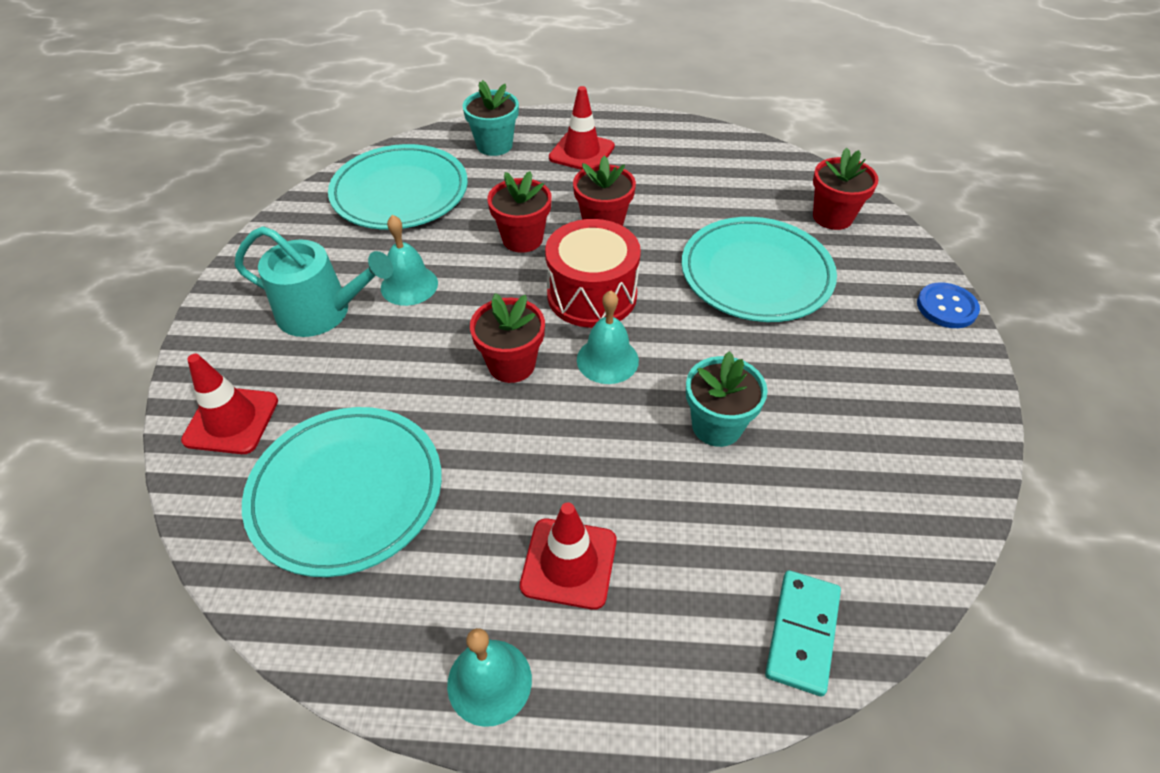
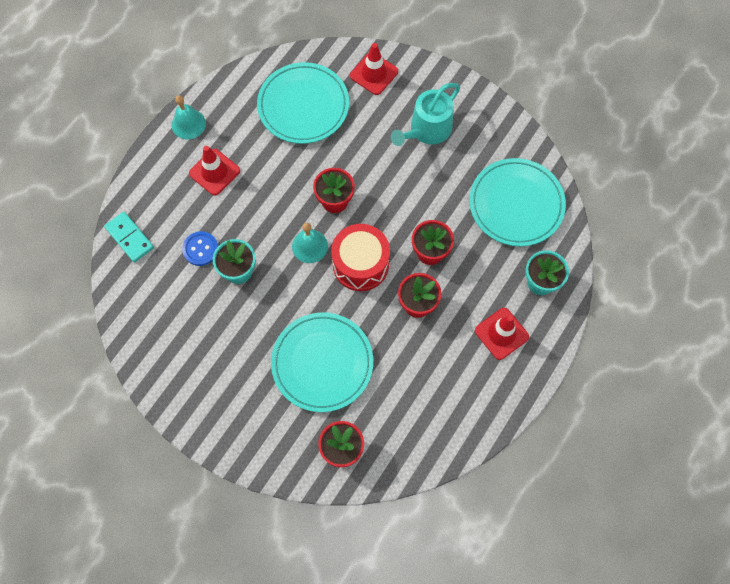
camera: 120 degrees right, 20 degrees up
turquoise bell [381,215,438,306] -> none
blue button [917,282,980,328] -> blue button moved to [182,231,218,266]

